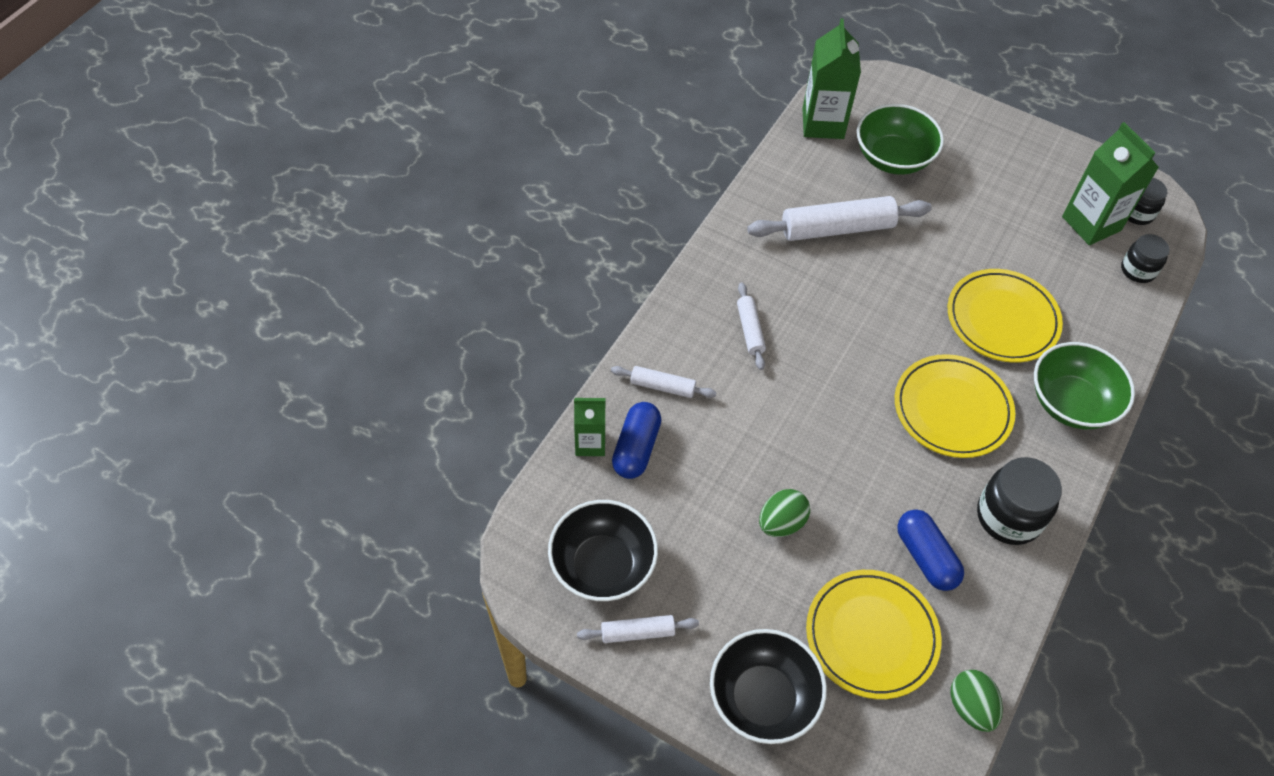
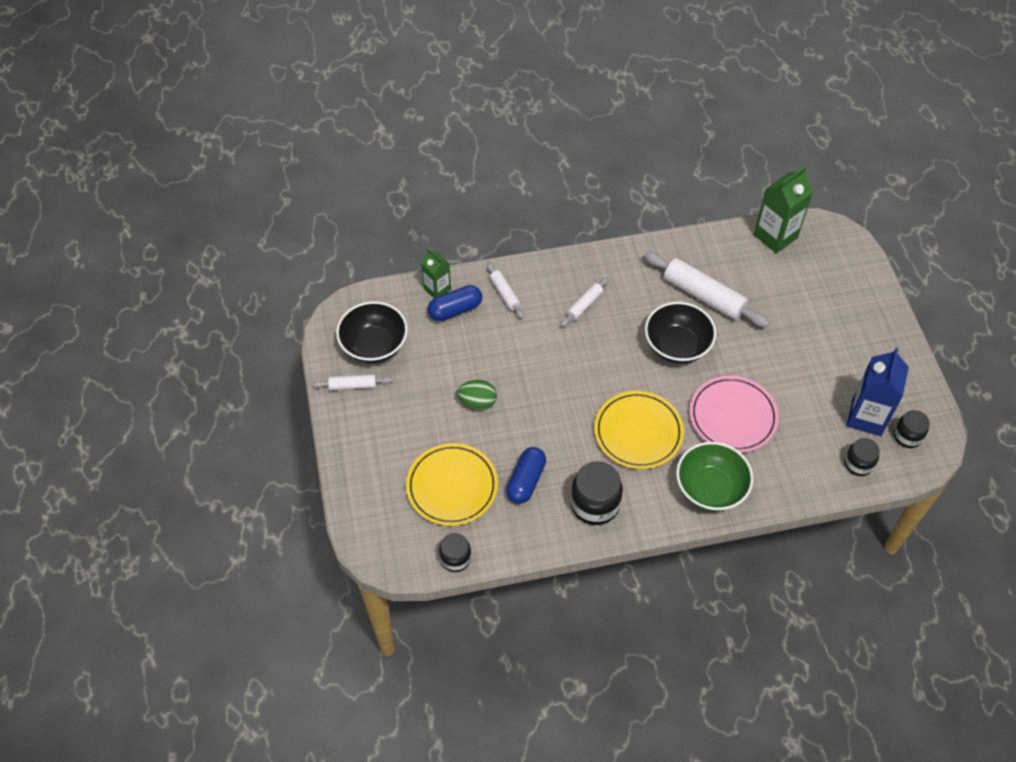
camera: 50 degrees right, 0 degrees up
white rolling pin [577,615,699,643] -> white rolling pin turned 45 degrees counterclockwise [312,374,392,390]
black bowl [710,629,827,744] -> black bowl moved to [645,302,716,363]
green bowl [857,104,944,175] -> none
yellow plate [948,269,1063,363] -> pink plate [689,376,779,453]
green egg [950,670,1003,732] -> black jar [439,533,471,572]
green carton [1062,122,1159,245] -> blue carton [847,348,909,436]

